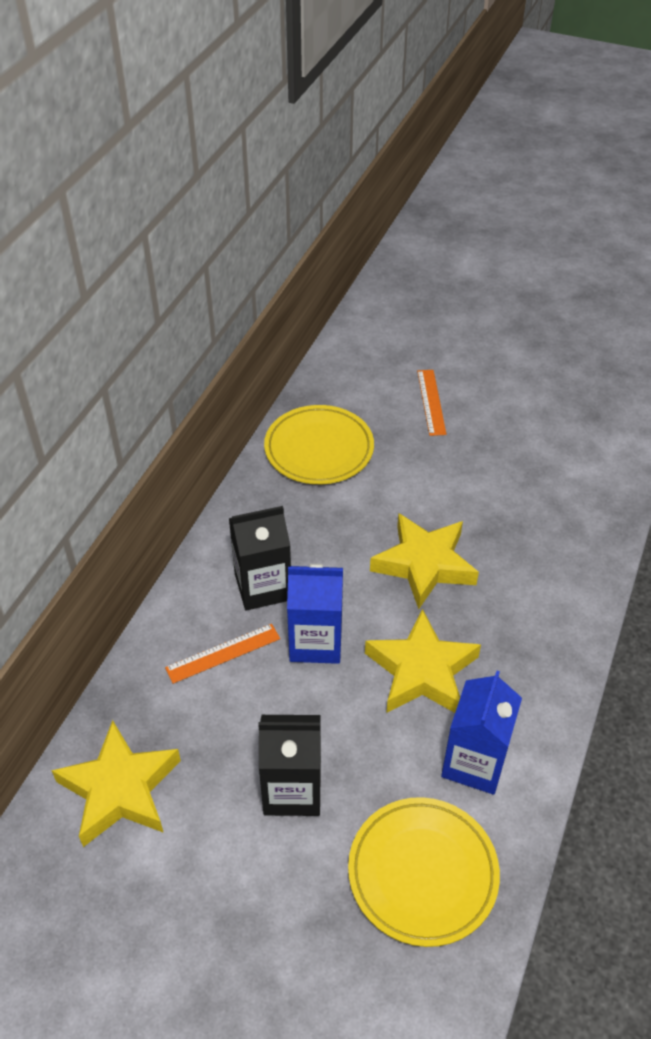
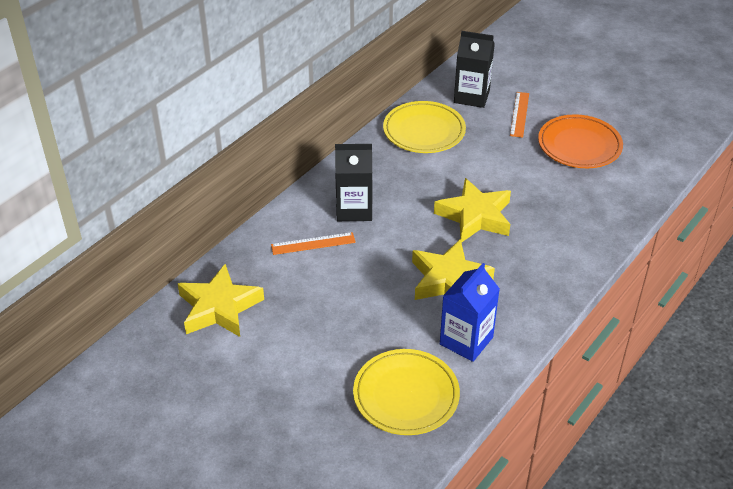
camera: 15 degrees right, 5 degrees down
black carton [258,715,321,816] -> black carton moved to [454,31,495,108]
blue carton [287,564,343,664] -> none
none -> orange plate [538,114,623,168]

